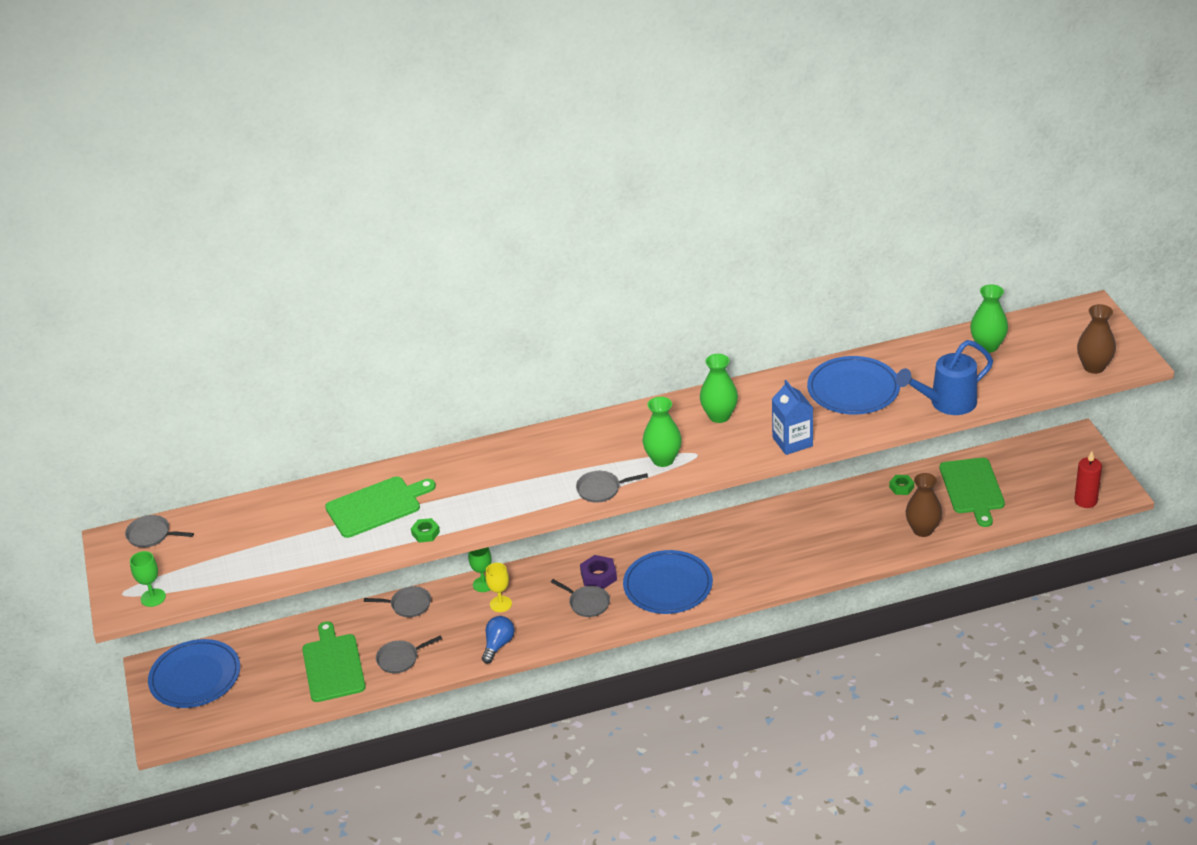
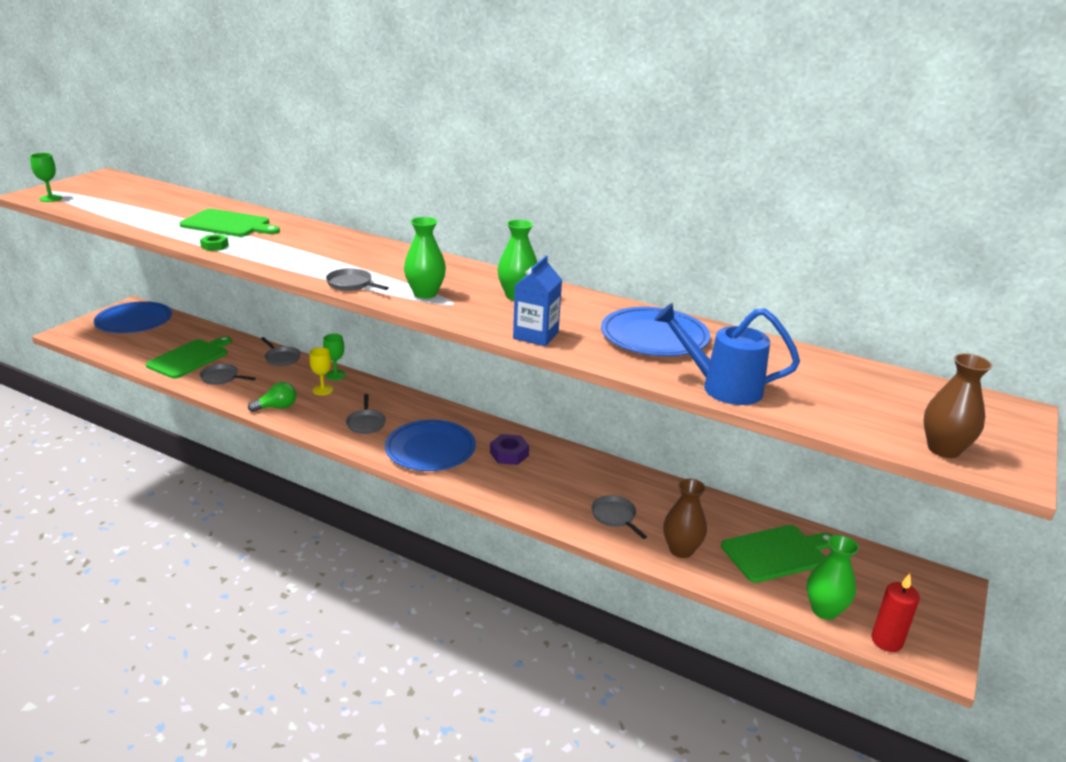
camera: 40 degrees right, 10 degrees down
grey pan [125,515,194,548] -> grey pan moved to [591,495,647,539]
blue light bulb [482,616,514,664] -> green light bulb [248,382,296,412]
purple nut [580,555,617,589] -> purple nut moved to [490,434,529,465]
green nut [889,475,914,495] -> none
green cutting board [940,458,1005,527] -> green cutting board turned 150 degrees counterclockwise [721,525,833,583]
green vase [970,284,1008,353] -> green vase moved to [807,535,859,620]

